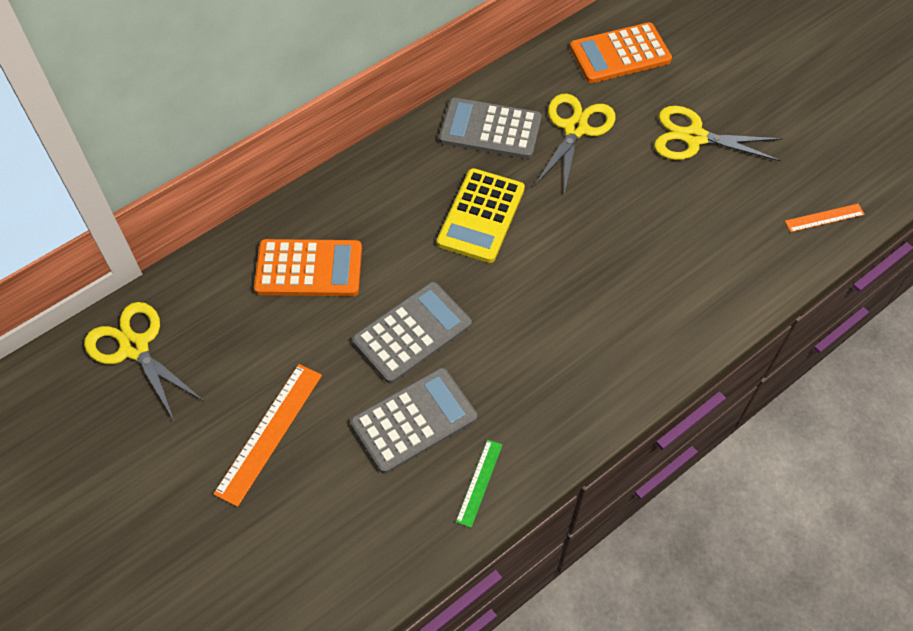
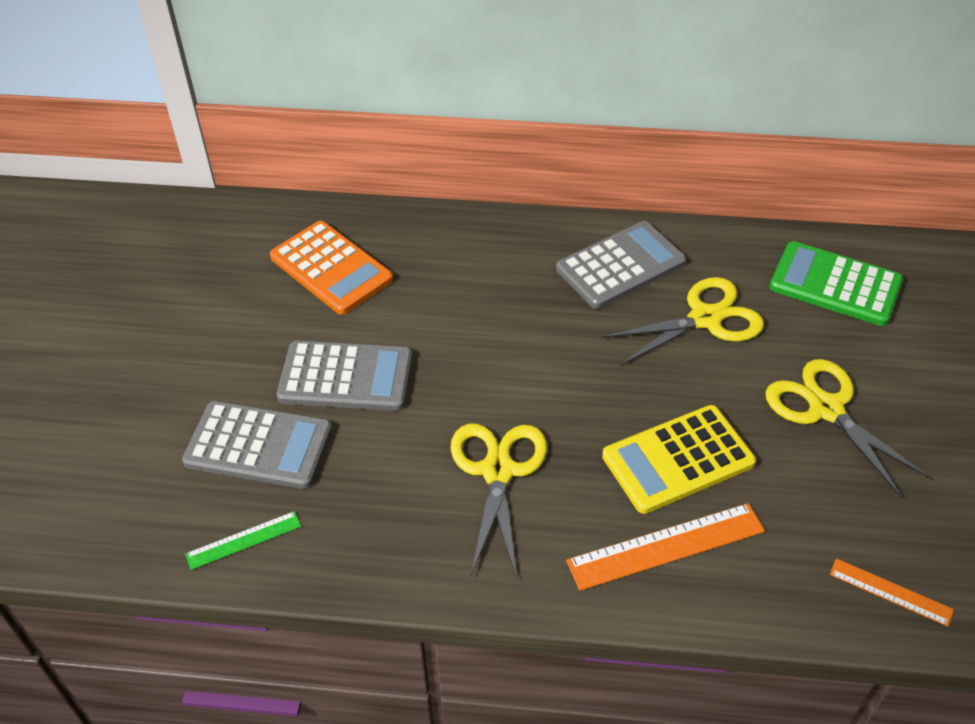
camera: 45 degrees right, 10 degrees down
yellow scissors [84,302,205,422] -> yellow scissors moved to [450,424,547,578]
orange ruler [213,364,322,507] -> orange ruler moved to [566,503,765,591]
yellow calculator [437,168,525,263] -> yellow calculator moved to [602,405,756,514]
grey calculator [439,98,542,159] -> grey calculator turned 90 degrees clockwise [556,221,686,309]
orange calculator [570,22,672,83] -> green calculator [769,241,903,326]

